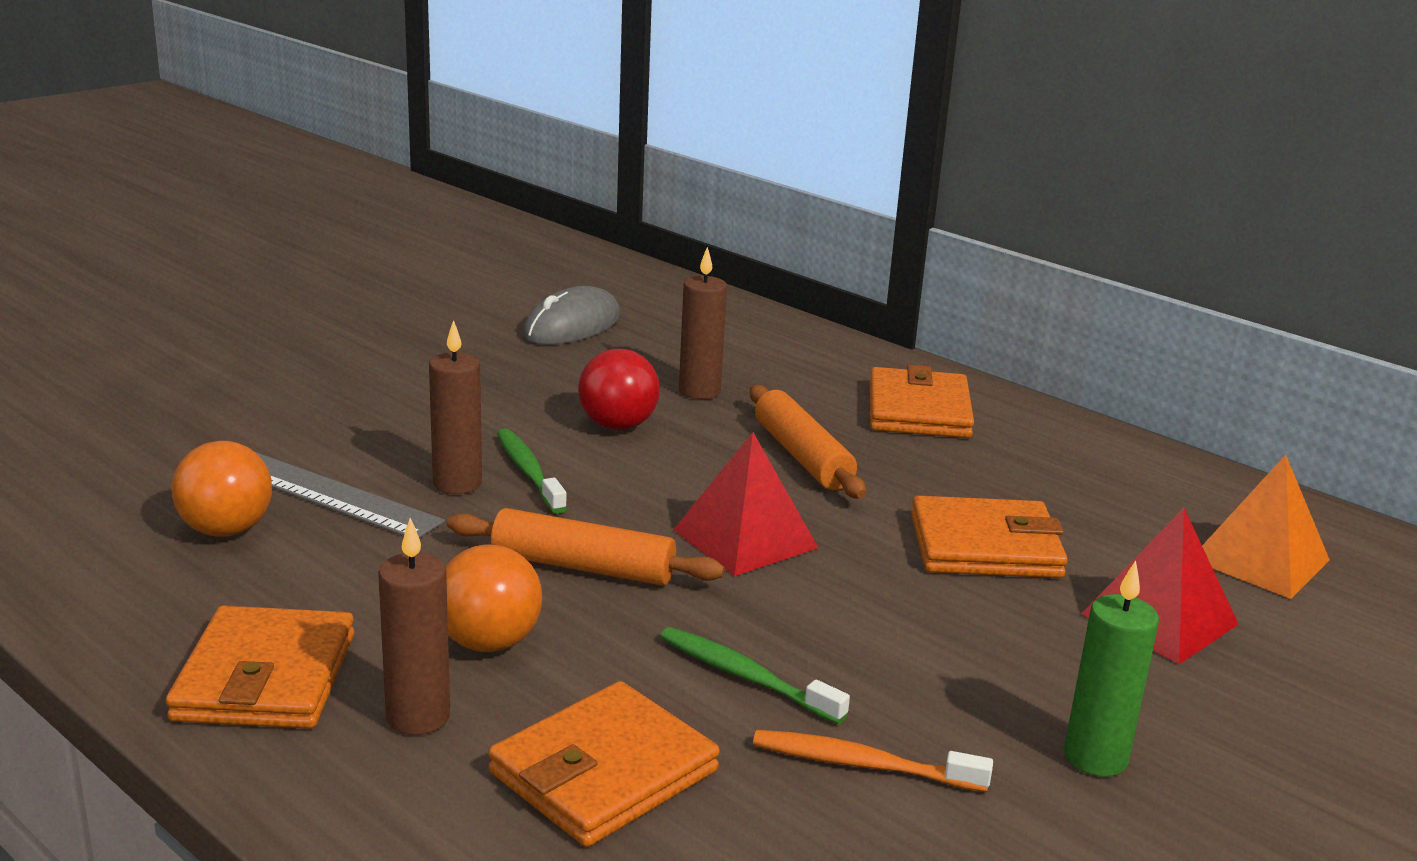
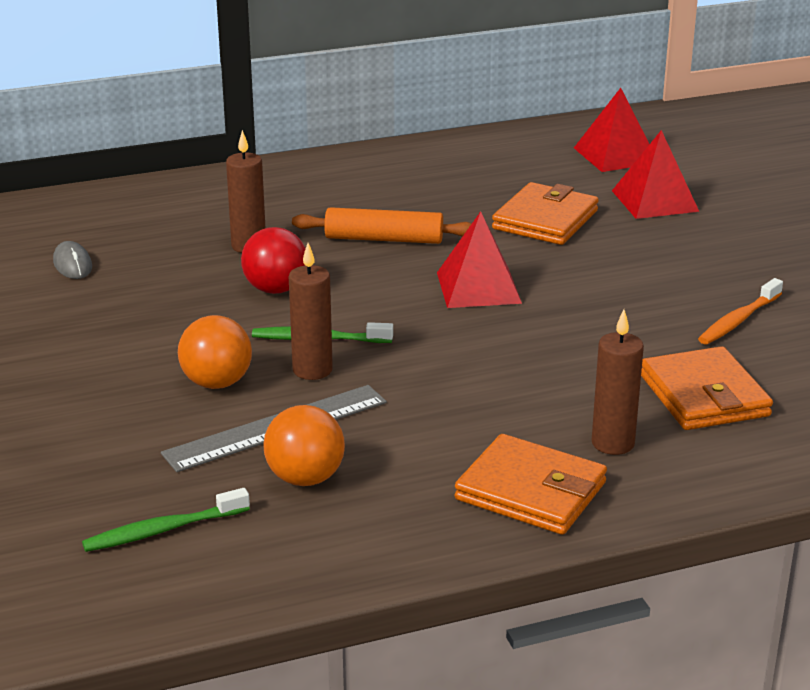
camera: 60 degrees left, 5 degrees up
orange ball [445,544,542,652] -> orange ball moved to [178,315,252,389]
orange rolling pin [447,508,725,586] -> none
grey mouse [522,286,621,345] -> grey mouse [53,241,92,279], size x0.59
green toothbrush [660,627,850,724] -> green toothbrush moved to [82,488,250,552]
orange wallet [870,365,974,438] -> none
green candle [1064,561,1159,777] -> none
orange pyramid [1202,455,1330,599] -> red pyramid [574,88,649,172]

